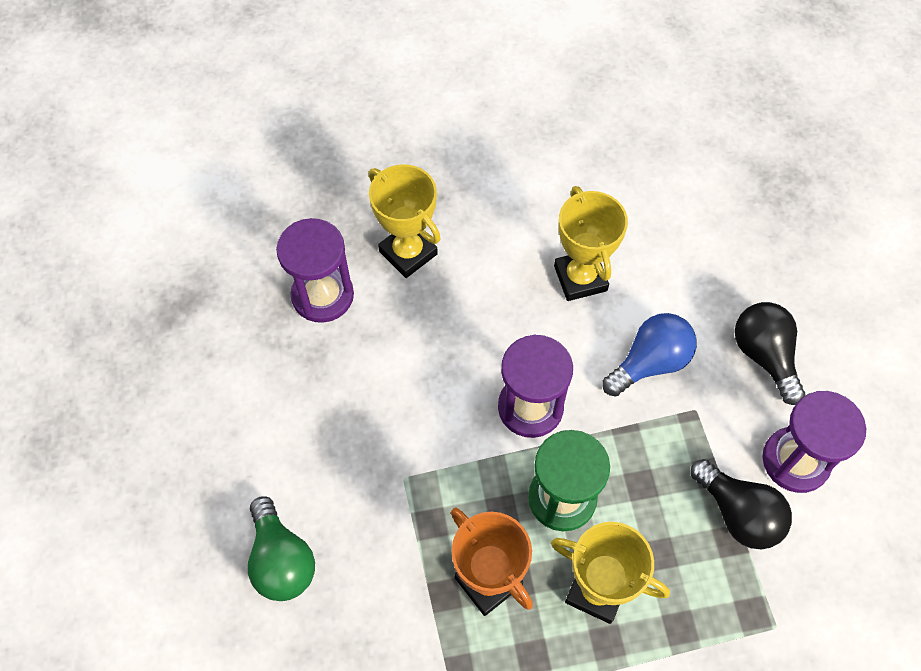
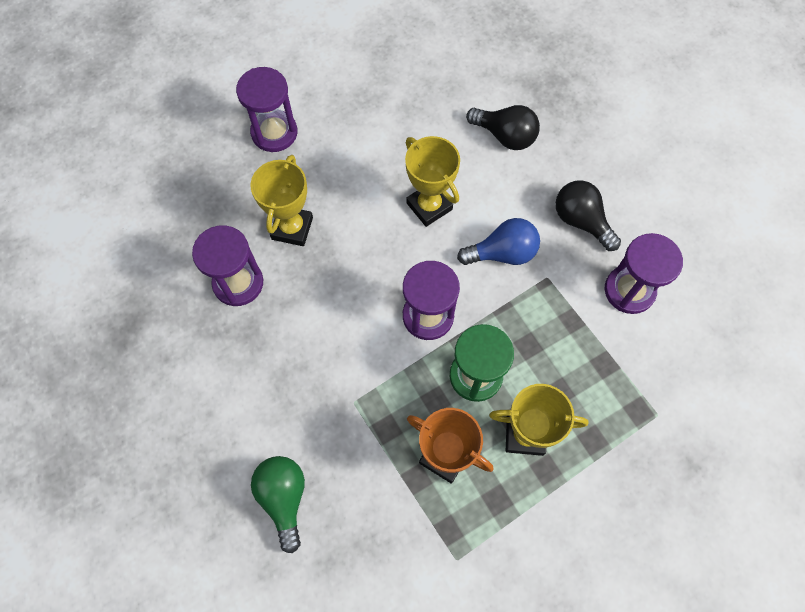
camera: 20 degrees left, 5 degrees up
green light bulb [248,496,315,601] -> green light bulb turned 150 degrees counterclockwise [251,456,305,553]
yellow trophy [369,164,441,278] -> yellow trophy turned 75 degrees clockwise [251,155,313,246]
blue light bulb [603,313,697,397] -> blue light bulb turned 45 degrees clockwise [457,218,540,265]
black light bulb [691,459,792,549] -> black light bulb moved to [466,105,540,150]
none -> purple hourglass [236,67,297,152]

